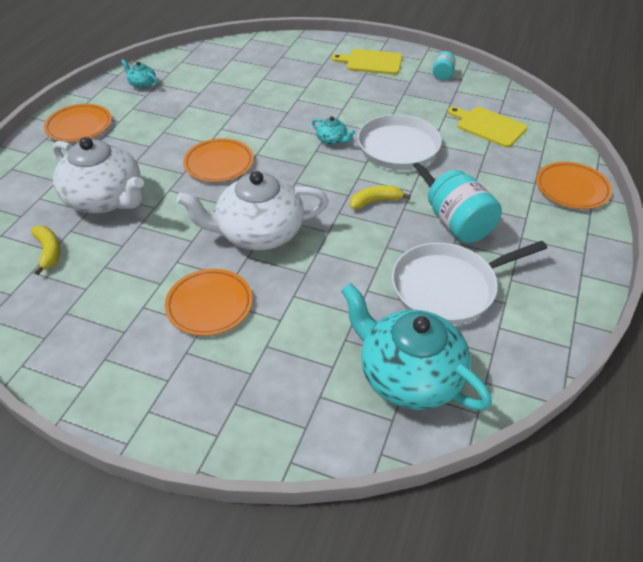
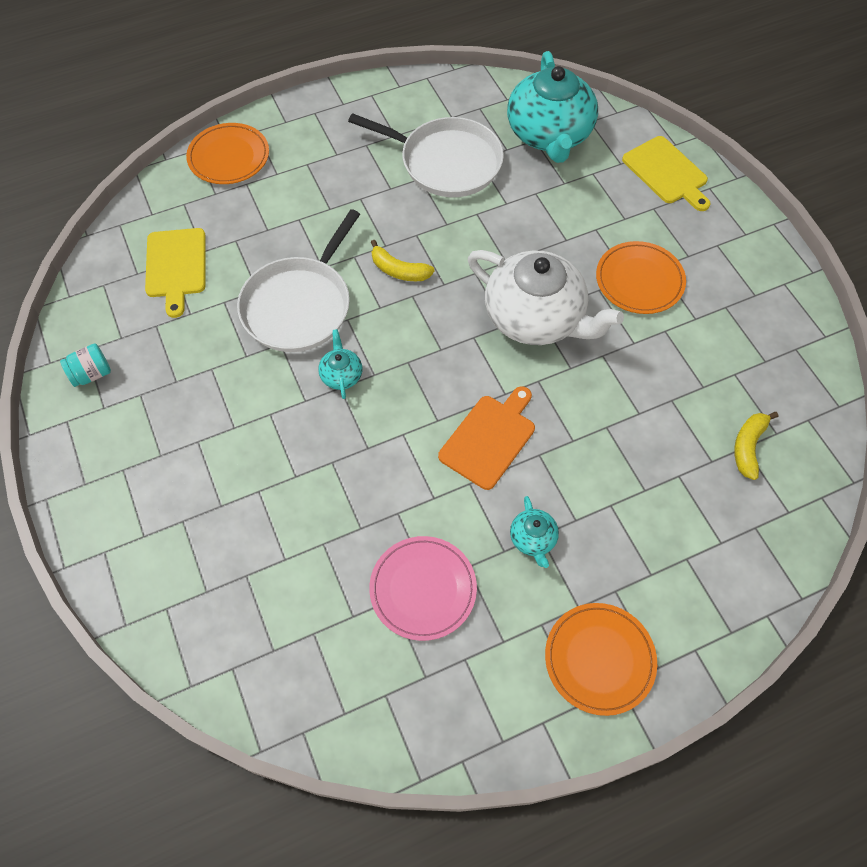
camera: 135 degrees left, 15 degrees up
white teapot [53,137,144,213] -> none
turquoise teapot [121,59,158,89] -> turquoise teapot moved to [510,496,559,568]
orange plate [183,138,254,182] -> orange cutting board [438,386,535,490]
yellow cutting board [331,49,402,75] -> yellow cutting board moved to [622,136,711,211]
turquoise jar [428,170,502,243] -> none
none -> pink plate [369,536,477,641]

